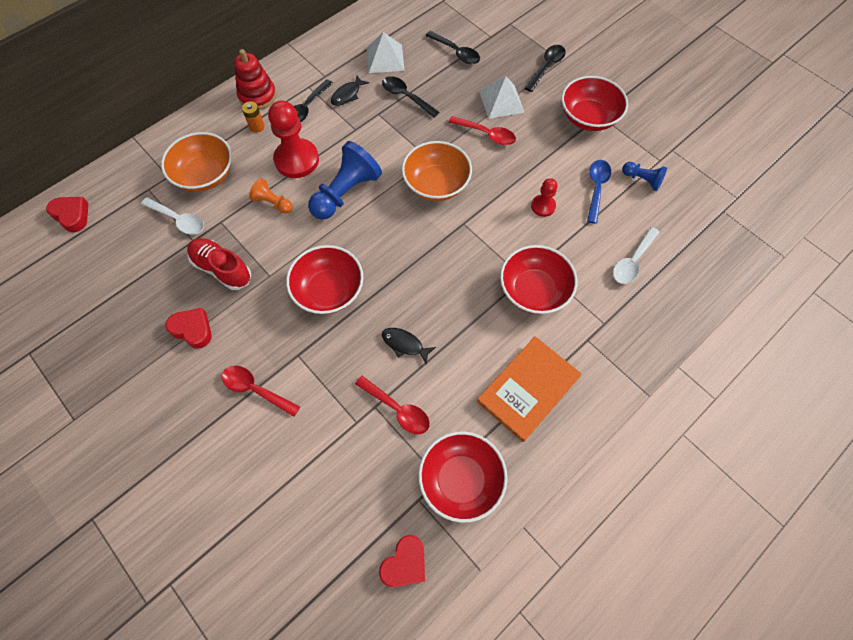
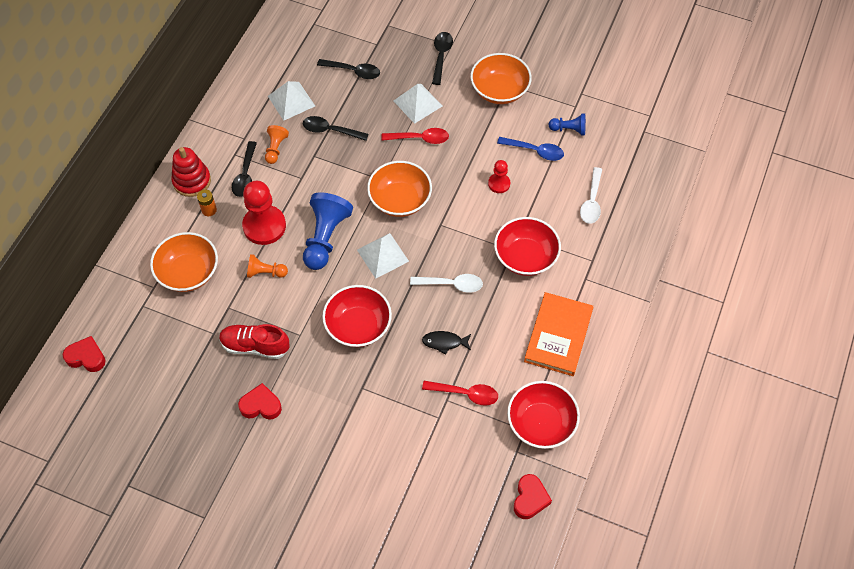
camera: 25 degrees left, 5 degrees down
white spoon [141,197,204,235] -> white spoon moved to [410,274,483,293]
red spoon [222,366,300,417] -> none
black fish [331,76,369,106] -> orange pawn [265,125,289,164]
red bowl [562,76,628,131] -> orange bowl [470,53,532,104]
blue spoon [587,160,611,224] -> blue spoon turned 120 degrees clockwise [497,137,564,161]
none -> white pyramid [357,233,409,279]

